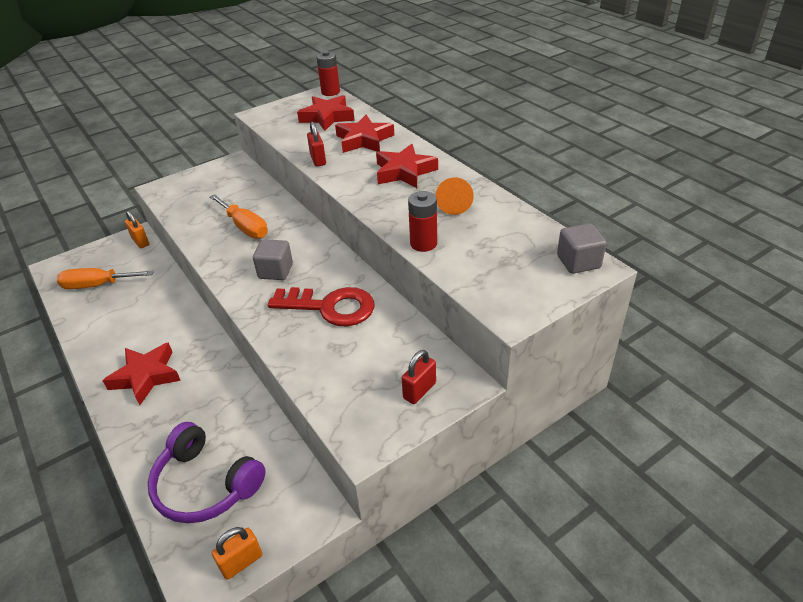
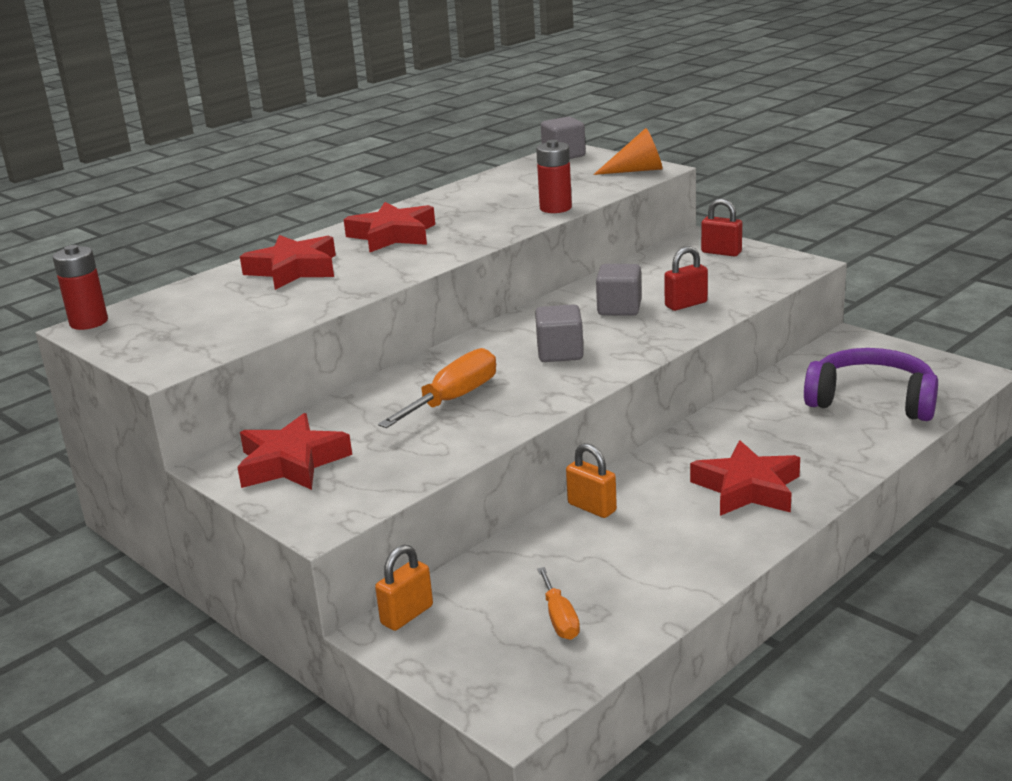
camera: 100 degrees left, 15 degrees down
orange screwdriver [57,268,154,289] -> orange screwdriver [537,567,580,640], size x0.59
purple headphones [148,422,266,523] -> purple headphones turned 90 degrees counterclockwise [804,348,938,421]
orange padlock [212,527,262,580] -> orange padlock moved to [566,443,617,518]
red key [268,287,375,326] -> grey cube [596,264,642,316]
red star [297,95,355,131] -> red star moved to [237,413,352,490]
red padlock [307,121,326,167] -> red padlock moved to [664,246,708,311]
orange cone [435,178,474,215] -> orange cone moved to [593,128,663,175]

